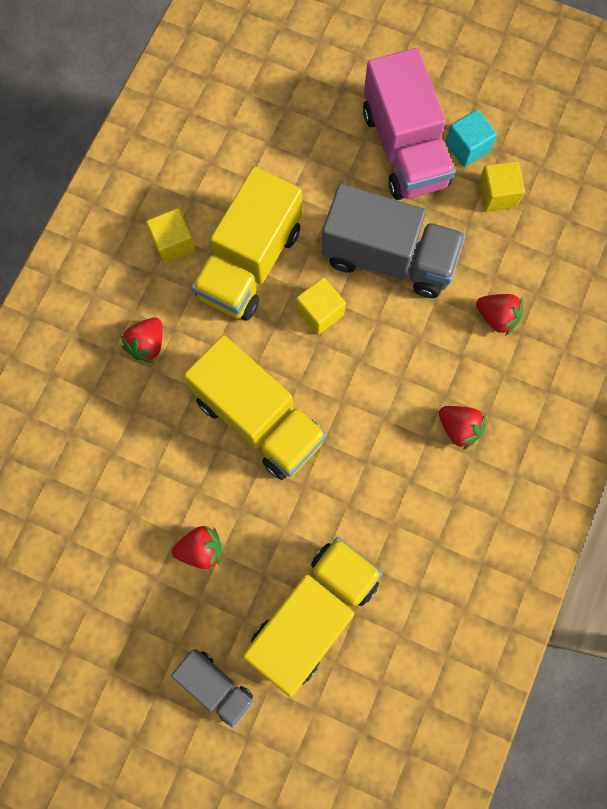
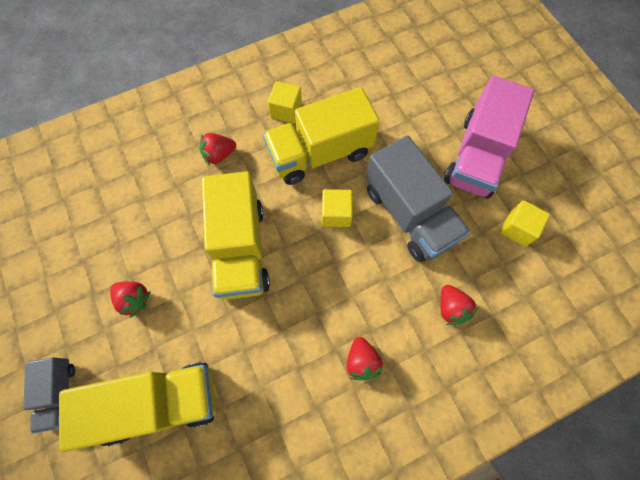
camera: 40 degrees right, 5 degrees down
turquoise cube [445,109,497,167] -> none

